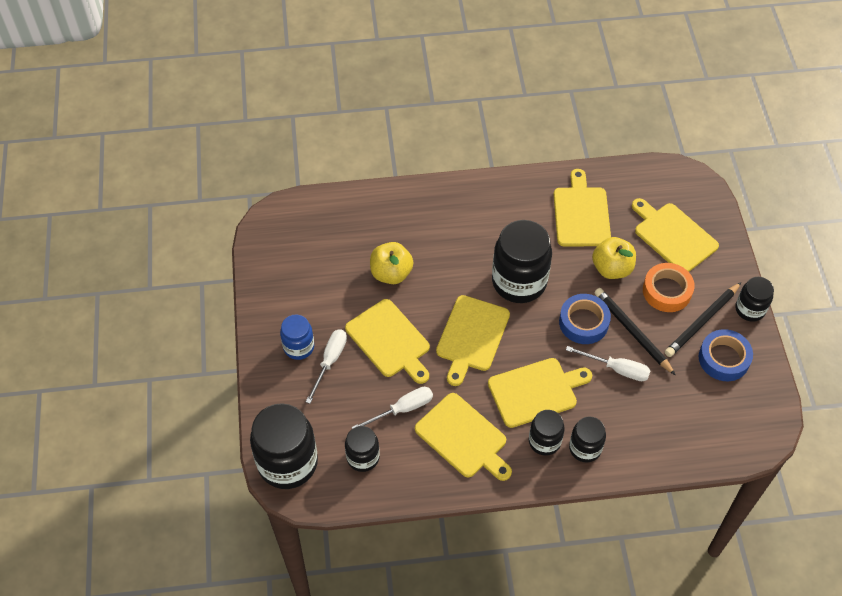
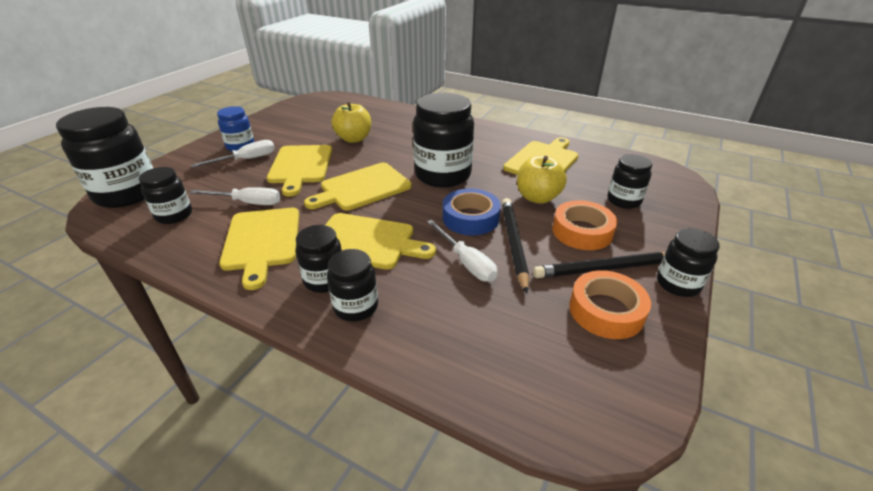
camera: 35 degrees right, 20 degrees down
yellow cutting board [632,198,719,272] -> black jar [608,154,652,209]
blue tape [699,329,753,381] -> orange tape [569,270,651,339]

